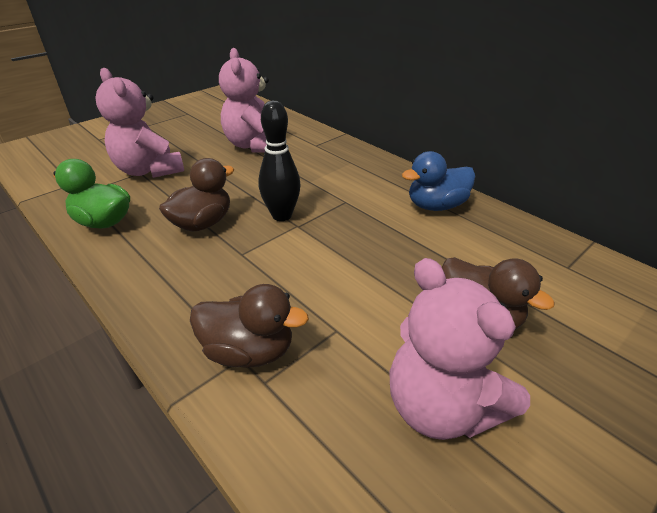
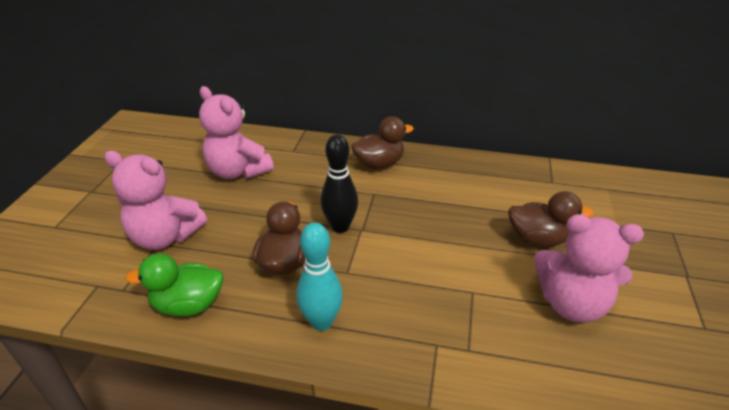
camera: 35 degrees left, 0 degrees up
brown duck [190,284,309,368] -> brown duck moved to [351,116,414,169]
blue duck [402,151,475,211] -> none
none -> turquoise bowling pin [296,223,343,331]

